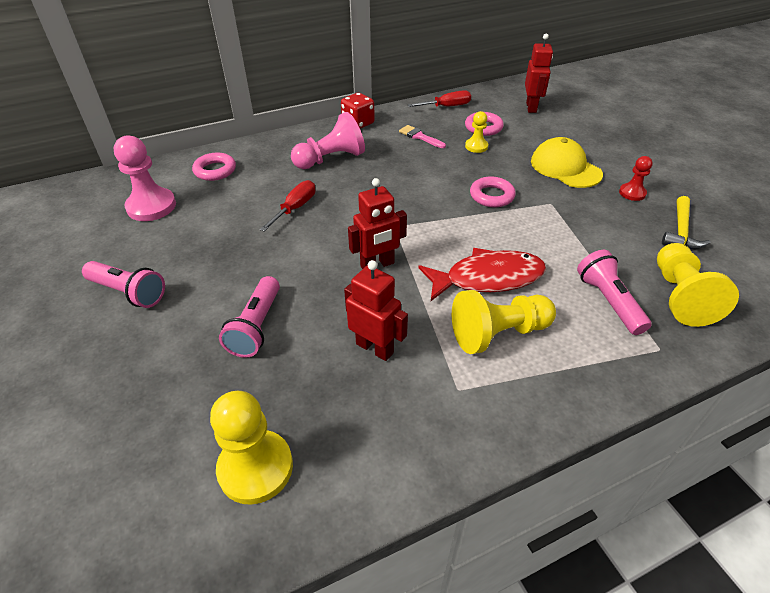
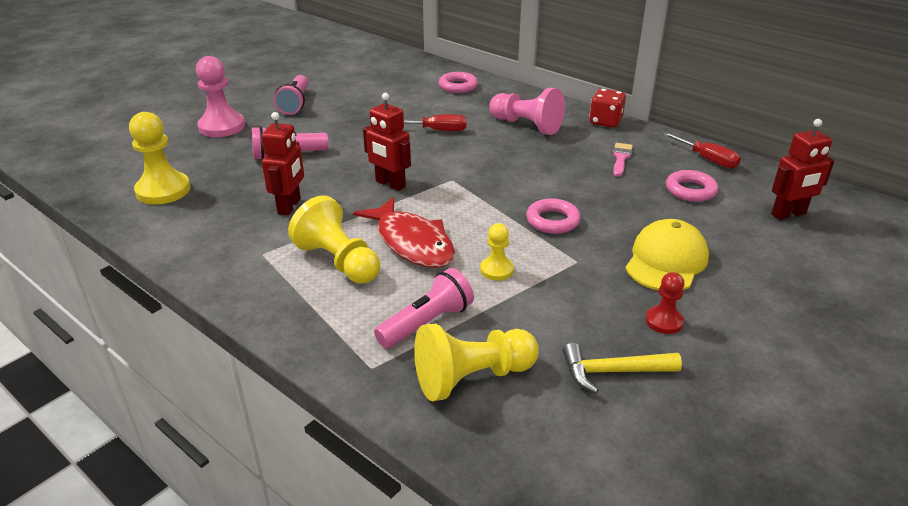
camera: 65 degrees right, 10 degrees down
pink pawn [113,136,176,221] -> pink pawn moved to [196,56,245,137]
yellow pawn [465,111,488,153] -> yellow pawn moved to [480,223,514,280]

